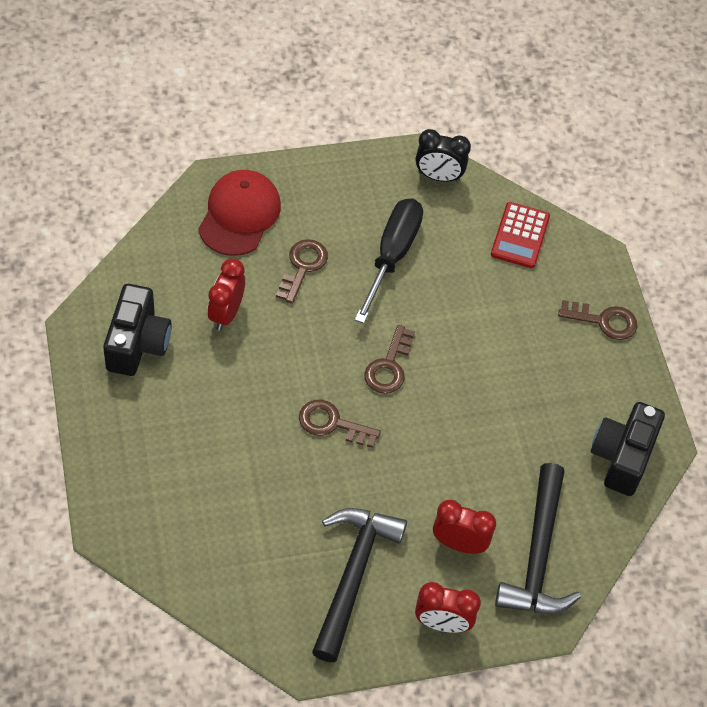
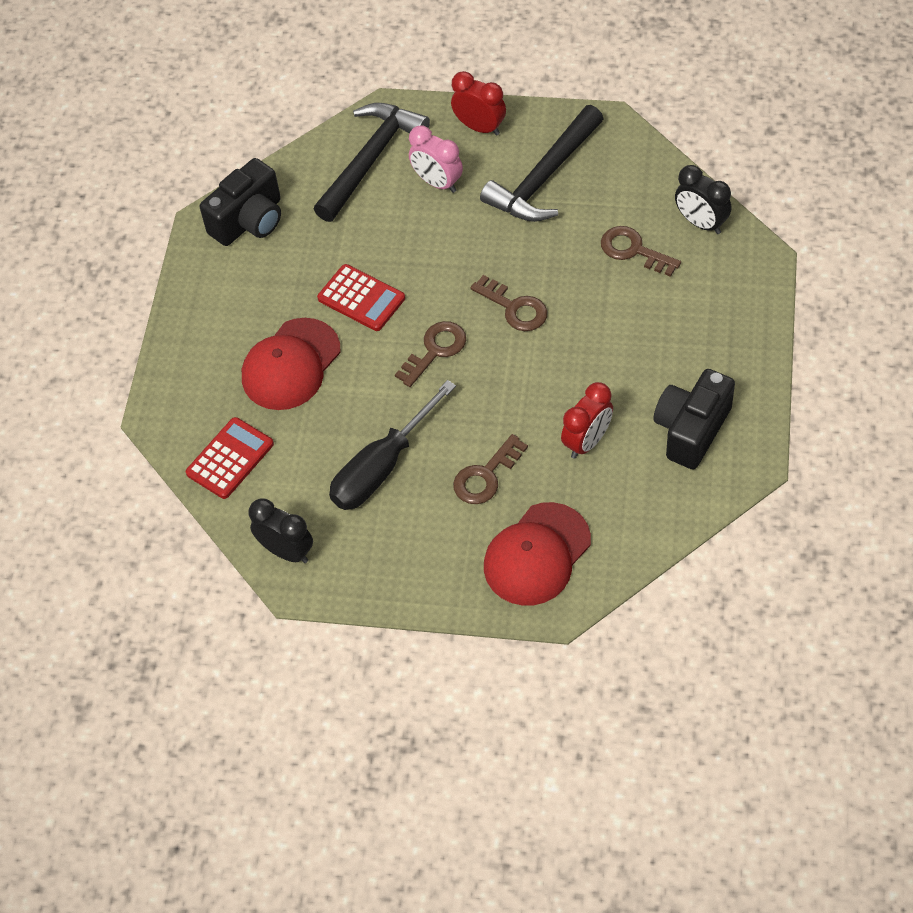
camera: 150 degrees left, 0 degrees up
red clock [433,500,496,554] -> pink clock [409,125,463,193]
brown key [558,300,638,340] -> brown key moved to [601,226,681,277]
none -> red cap [242,318,340,410]
none -> red calculator [317,264,405,331]
none -> black clock [675,165,731,234]

